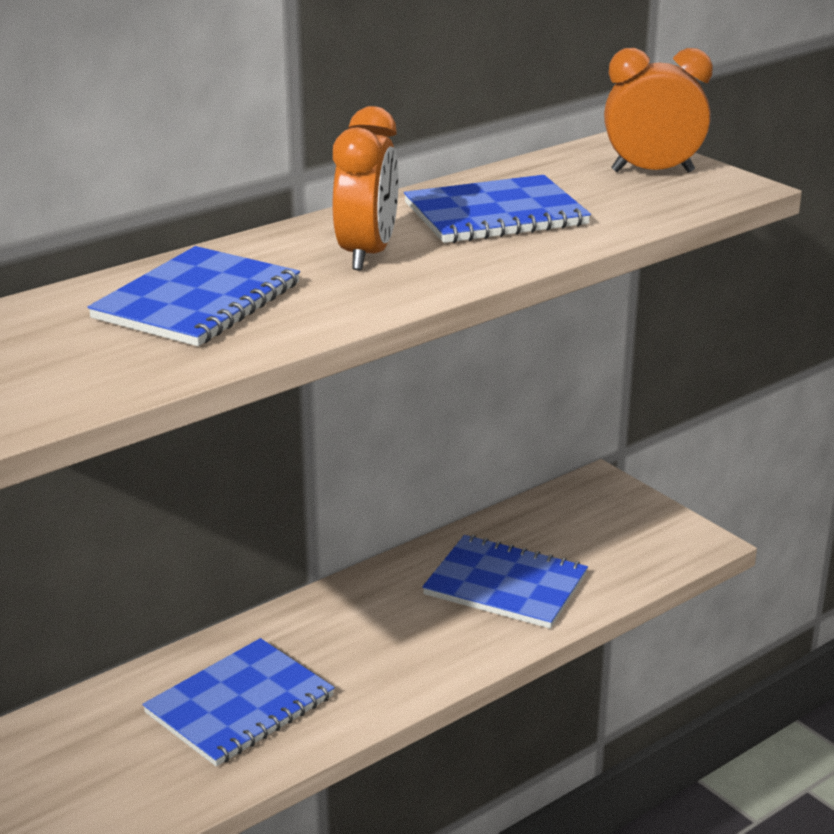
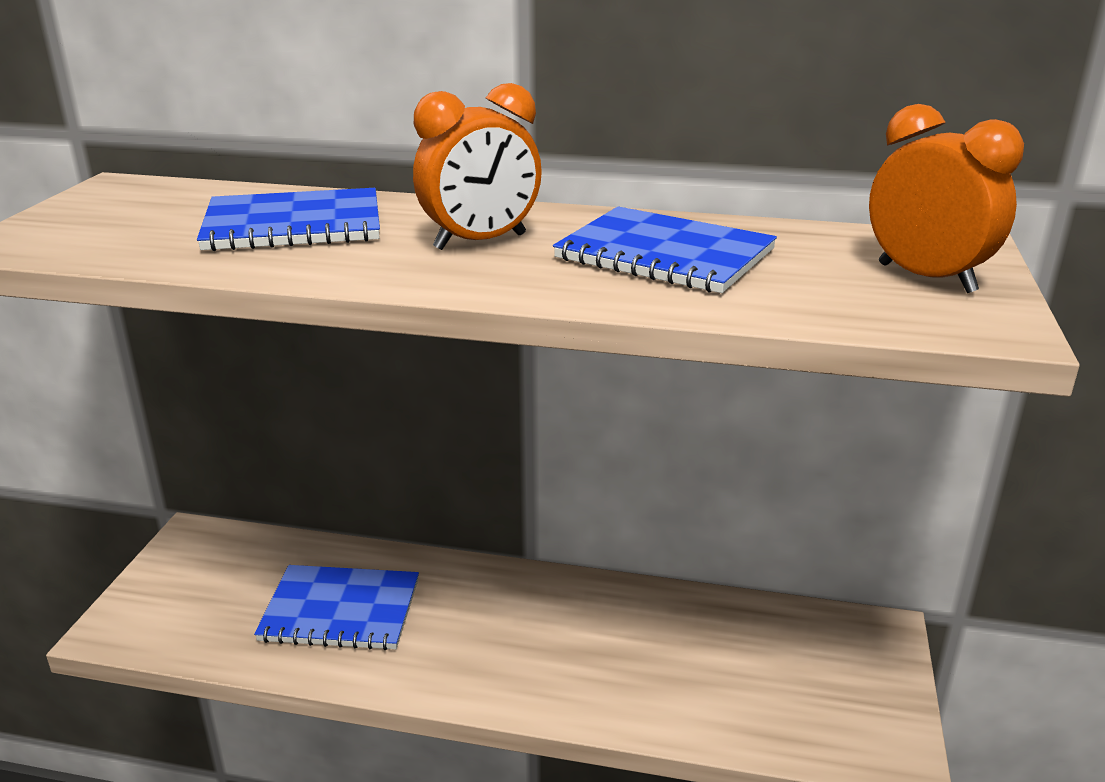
camera: 50 degrees right, 0 degrees up
blue notebook [422,535,588,629] -> none

